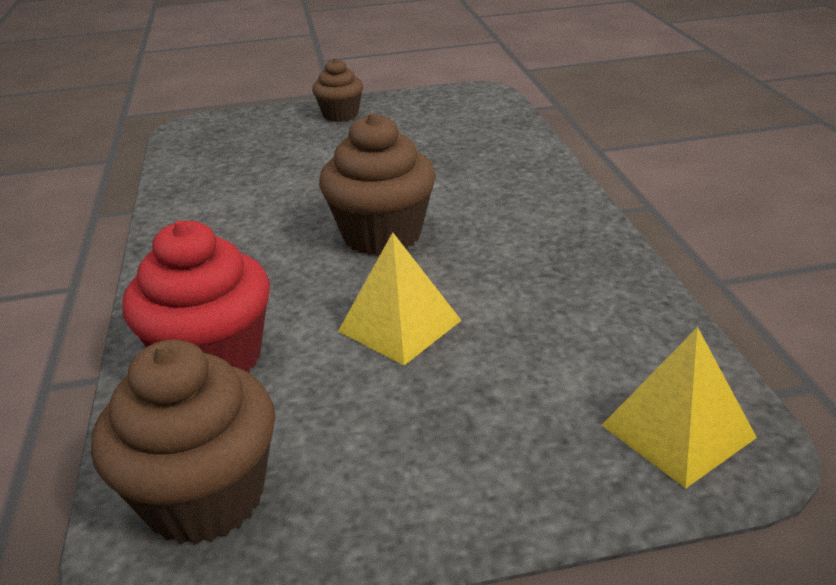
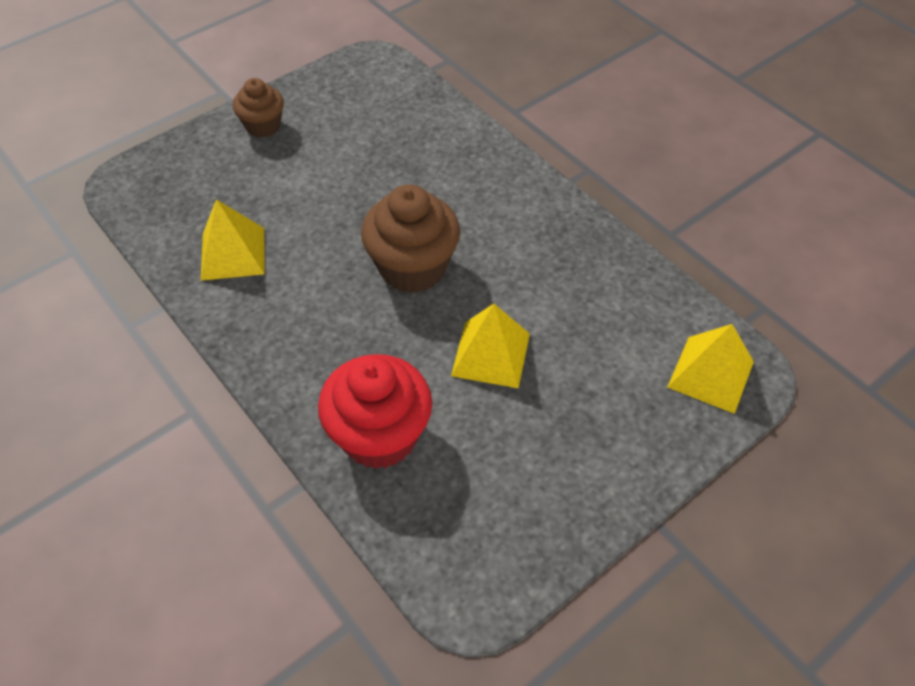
camera: 30 degrees left, 20 degrees up
brown cupcake [91,339,275,544] -> none
none -> yellow pyramid [201,199,265,281]

